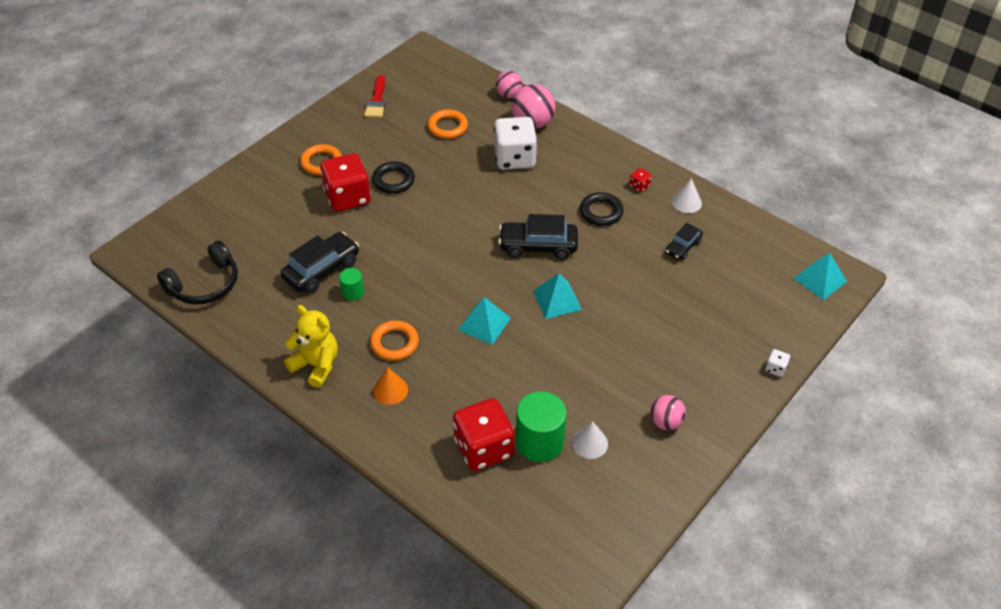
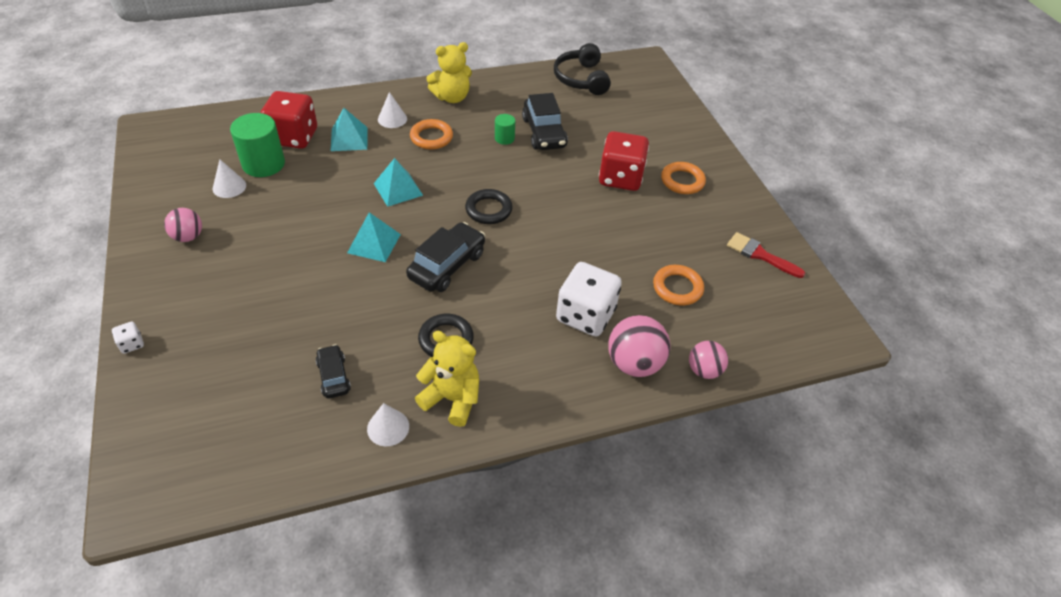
camera: 120 degrees right, 0 degrees up
black ring [372,161,415,193] -> black ring moved to [465,189,513,224]
orange cone [373,368,408,405] -> white cone [378,92,407,128]
red dice [629,168,652,192] -> yellow teddy bear [415,331,479,427]
turquoise pyramid [793,253,847,300] -> turquoise pyramid moved to [330,108,368,151]

